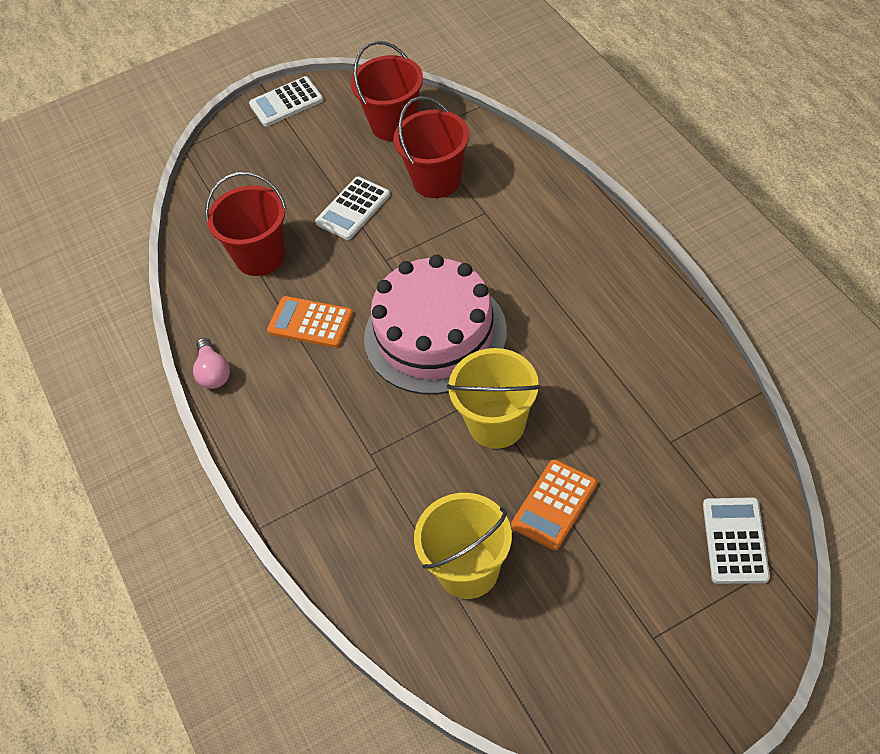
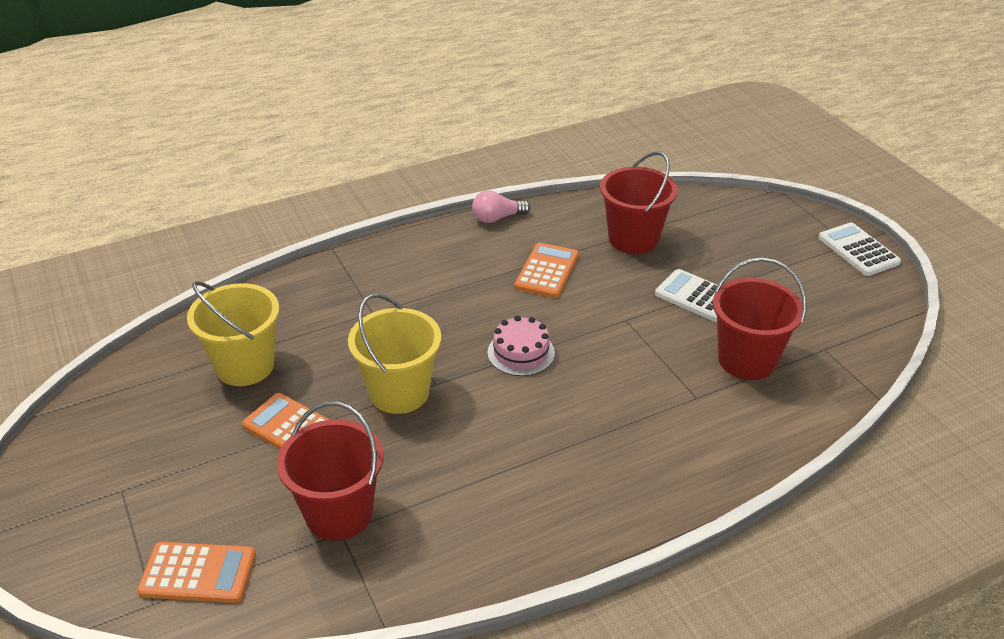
camera: 85 degrees right, 15 degrees down
red bucket [351,41,423,141] -> red bucket moved to [277,402,383,541]
pink cake [364,255,507,394] -> pink cake [487,316,555,376], size x0.44
white calculator [703,497,770,584] -> orange calculator [137,542,256,603]

